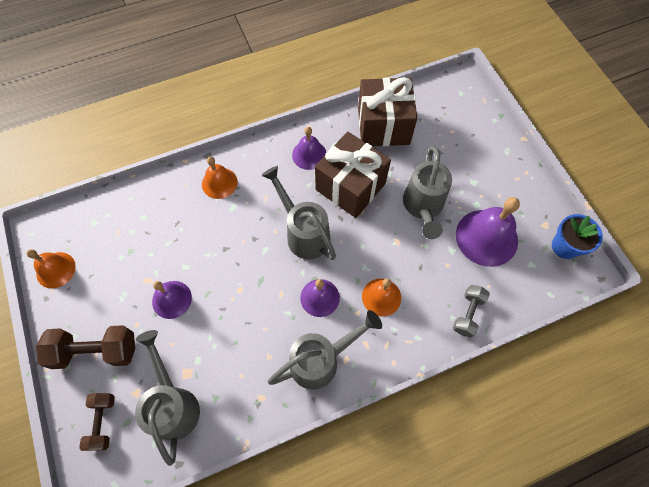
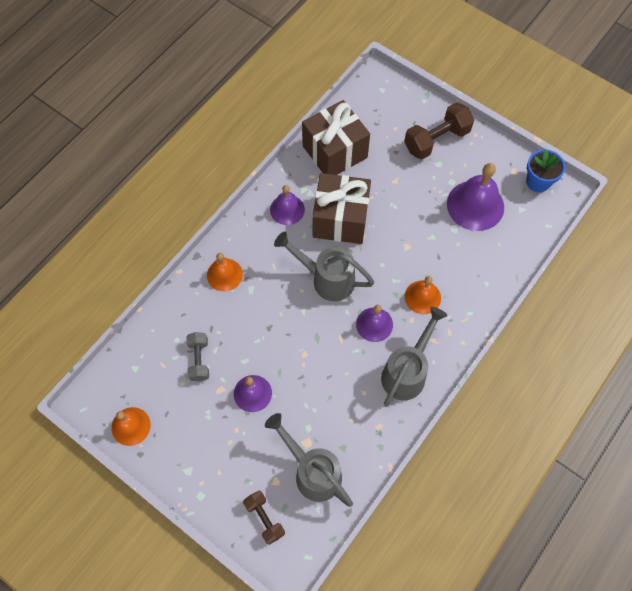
camera: 30 degrees left, 0 degrees up
brown dumbbell [36,325,135,369] -> brown dumbbell moved to [404,102,474,159]
grey watering can [403,146,452,239] -> none
grey dumbbell [453,285,490,338] -> grey dumbbell moved to [186,332,209,381]

